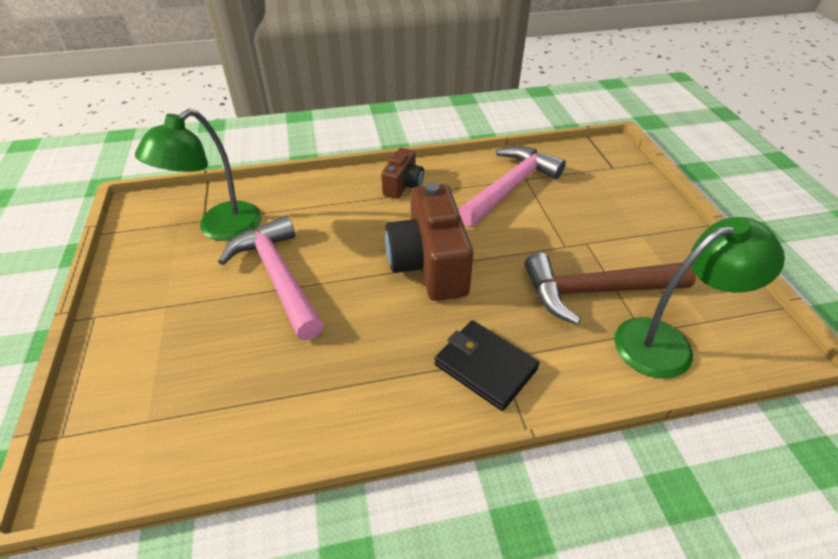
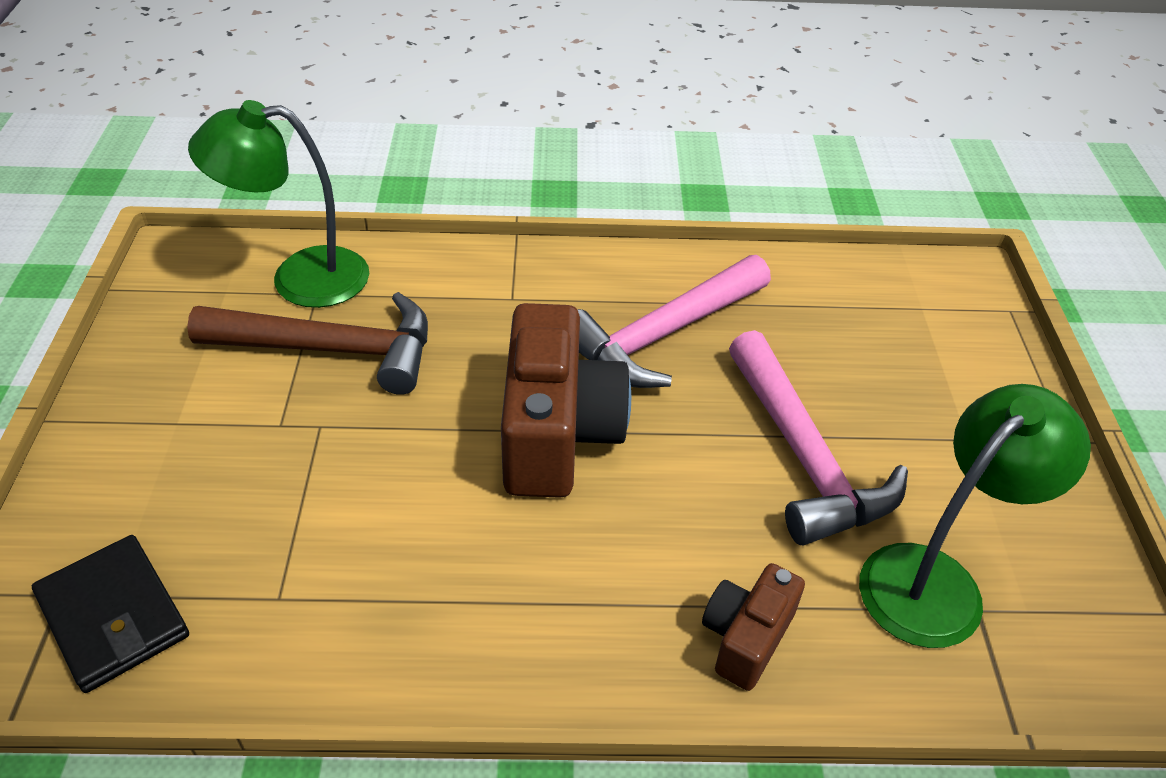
camera: 170 degrees left, 0 degrees up
brown camera [381,148,424,199] -> brown camera moved to [702,563,805,691]
black wallet [434,320,540,411] -> black wallet moved to [32,535,189,693]
pink hammer [459,146,566,226] -> pink hammer moved to [577,255,771,388]

